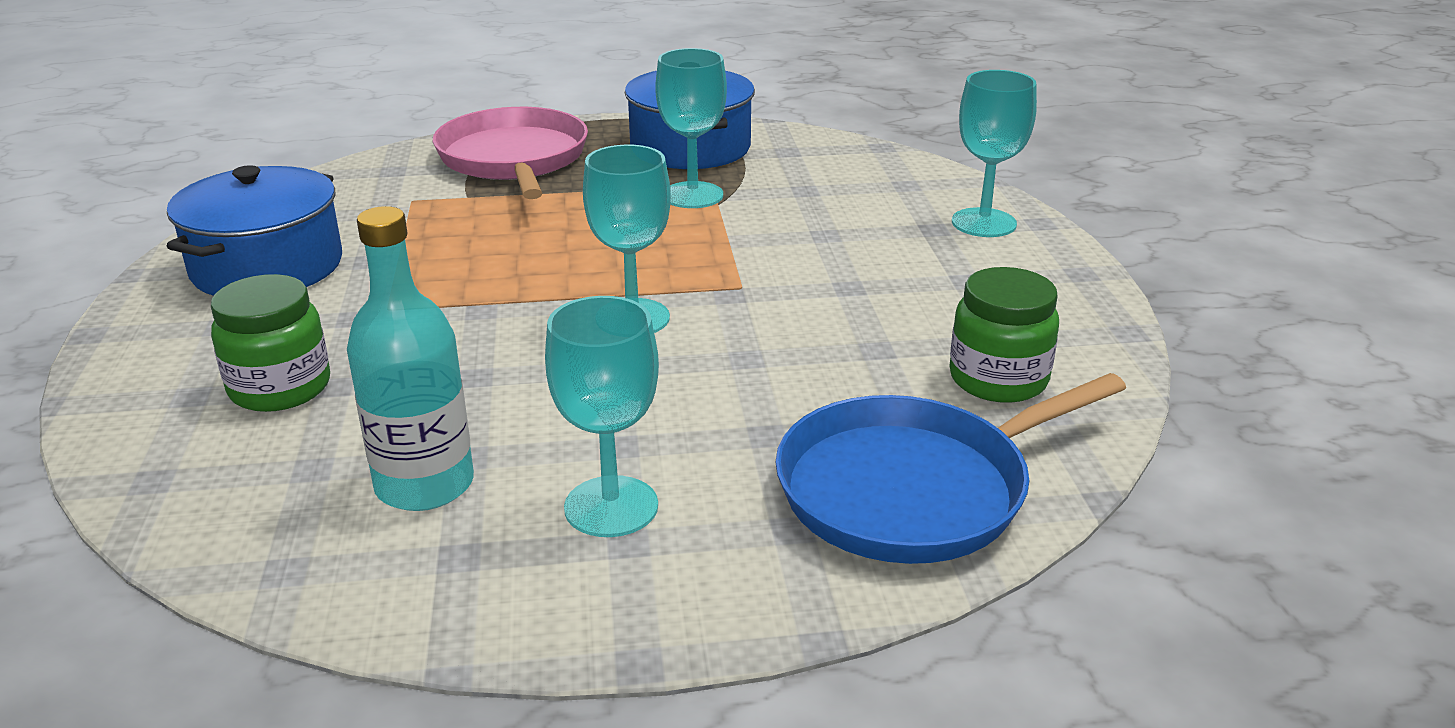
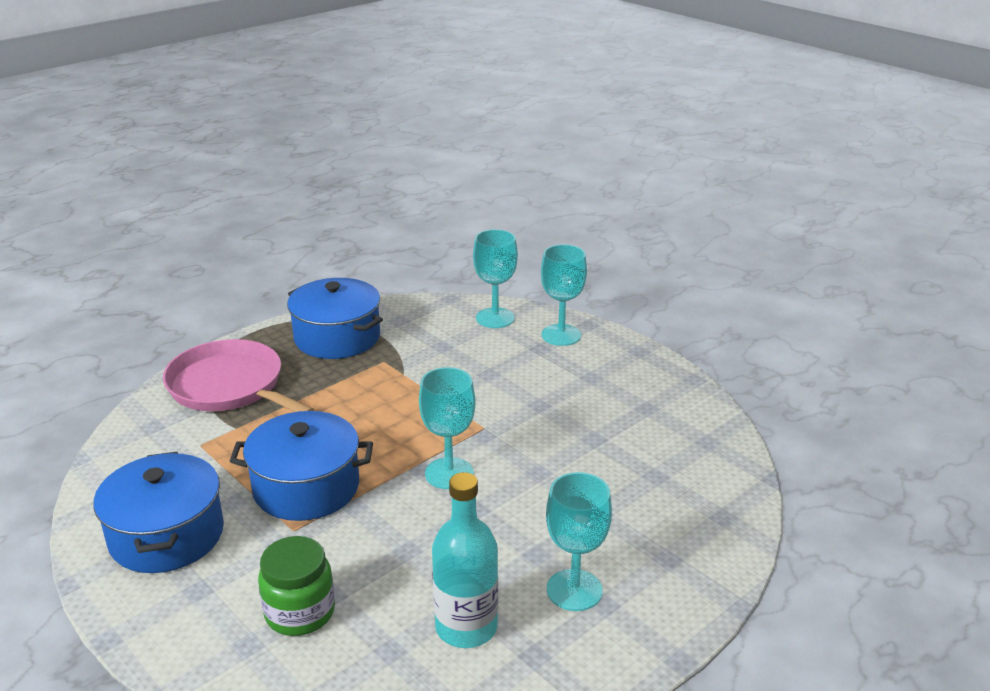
camera: 35 degrees left, 0 degrees up
turquoise goblet [655,48,727,208] -> turquoise goblet moved to [473,229,518,328]
blue pan [775,373,1126,564] -> none
green jar [949,267,1059,403] -> none
none -> blue pot [230,411,373,521]

